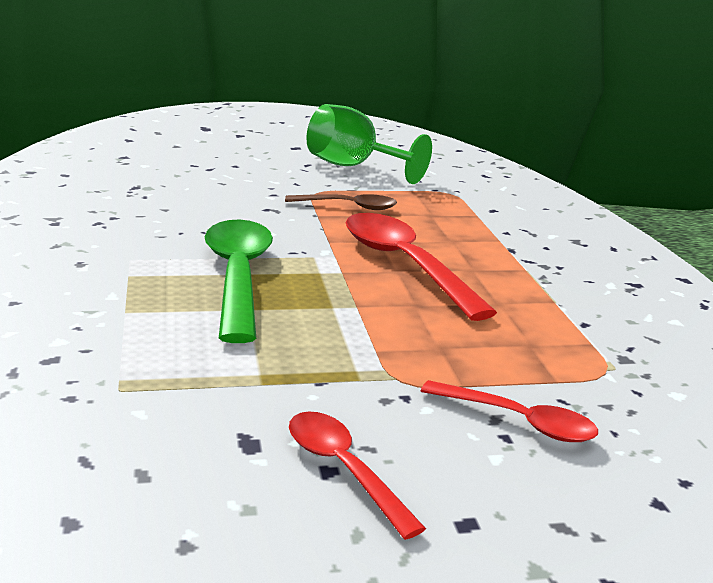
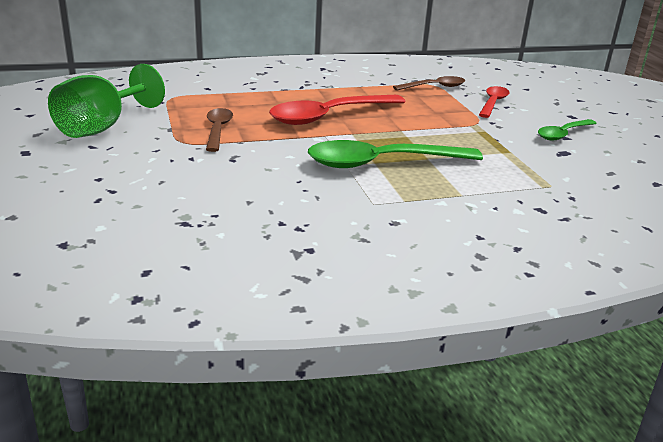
camera: 95 degrees left, 5 degrees up
red spoon [289,411,426,540] -> green spoon [538,119,597,140]
none -> brown spoon [393,76,465,91]

